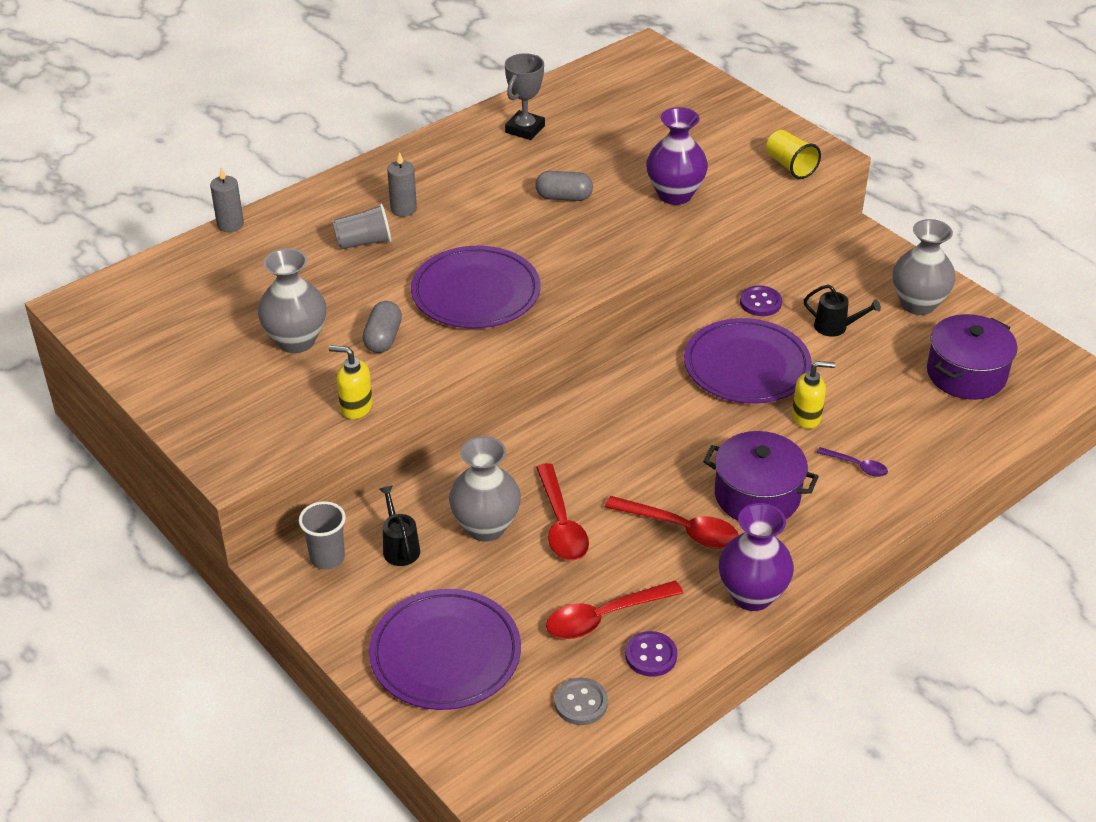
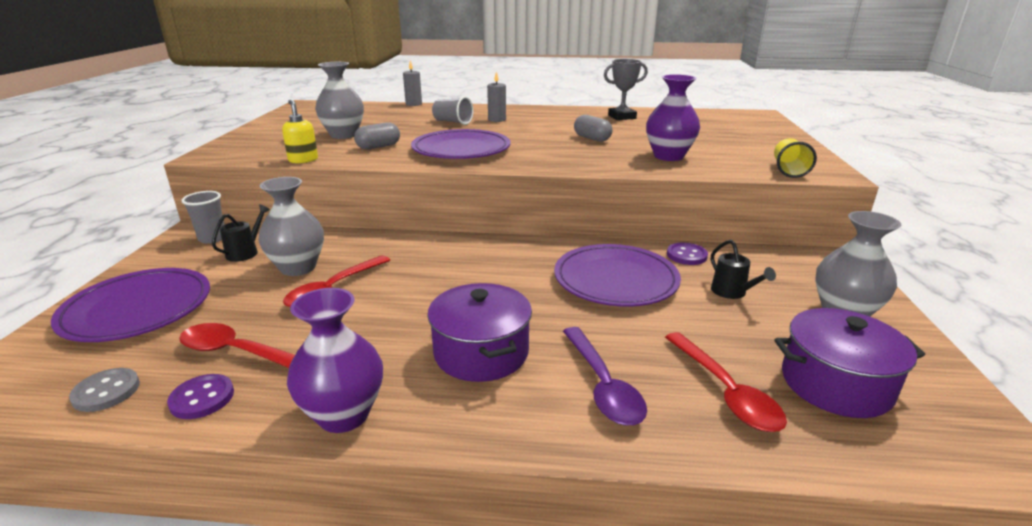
camera: 45 degrees right, 15 degrees down
red spoon [605,496,739,549] -> red spoon moved to [665,332,787,432]
yellow soap dispenser [792,361,835,429] -> none
purple spoon [817,447,888,477] -> purple spoon [563,327,647,425], size x1.84

